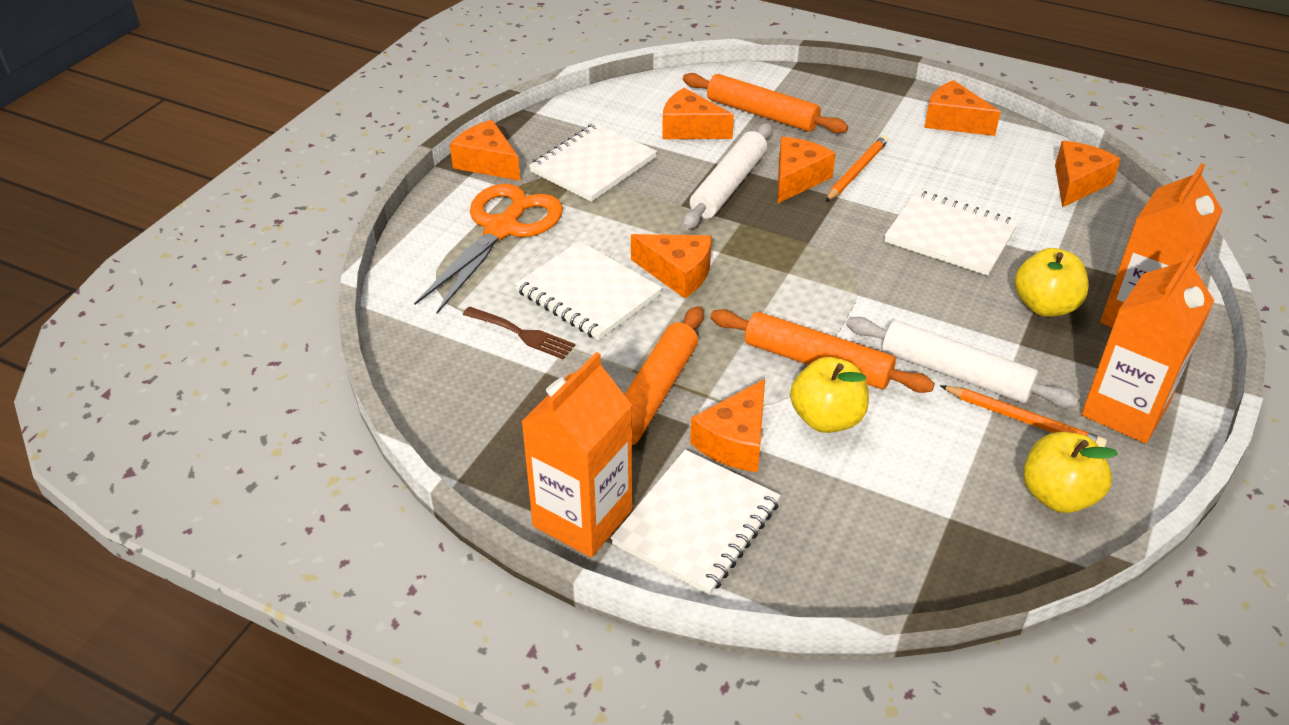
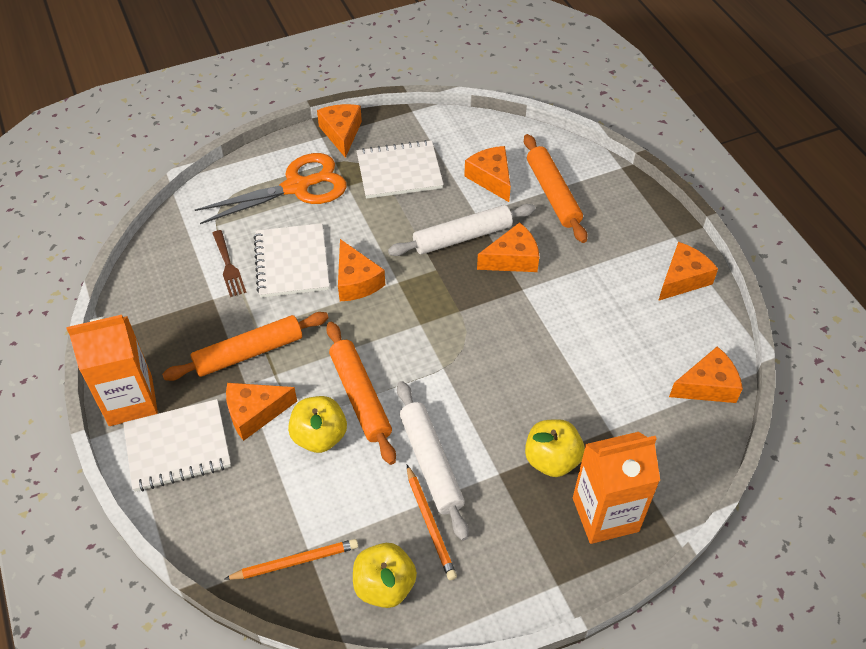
camera: 40 degrees right, 10 degrees up
orange pencil [825,135,889,202] -> orange pencil moved to [225,539,358,580]
white notebook [884,191,1018,276] -> none
orange cheese [924,80,1001,136] -> orange cheese turned 60 degrees clockwise [658,242,718,301]
orange carton [1081,250,1214,444] -> none

